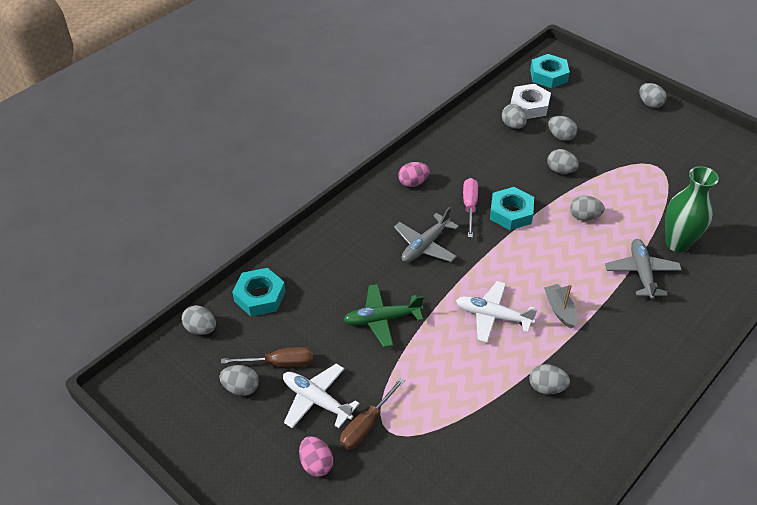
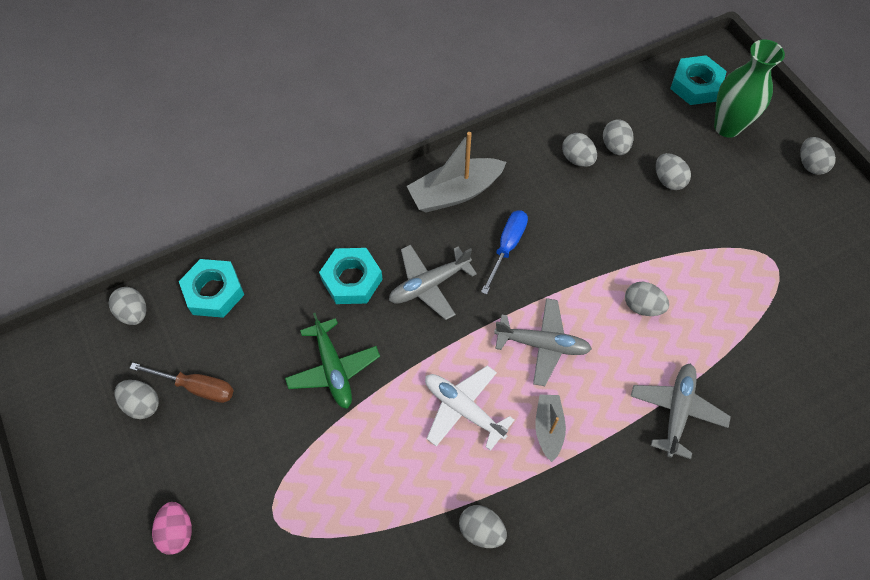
camera: 20 degrees right, 15 degrees up
white plane [283,363,360,428] -> none
brown screwdriver [340,377,405,450] -> none
green plane [343,284,424,347] -> green plane turned 120 degrees counterclockwise [285,313,380,409]
pink egg [398,162,430,187] -> grey boat [407,132,507,213]
pink screwdriver [463,178,478,238] -> blue screwdriver [481,210,528,295]
turquoise nut [490,187,534,230] -> turquoise nut moved to [319,248,383,304]
white nut [511,84,551,119] -> none
grey egg [547,149,579,174] -> grey egg moved to [562,133,597,167]
green vase [665,166,719,252] -> green vase moved to [714,39,785,138]
none -> grey plane [494,298,592,386]

